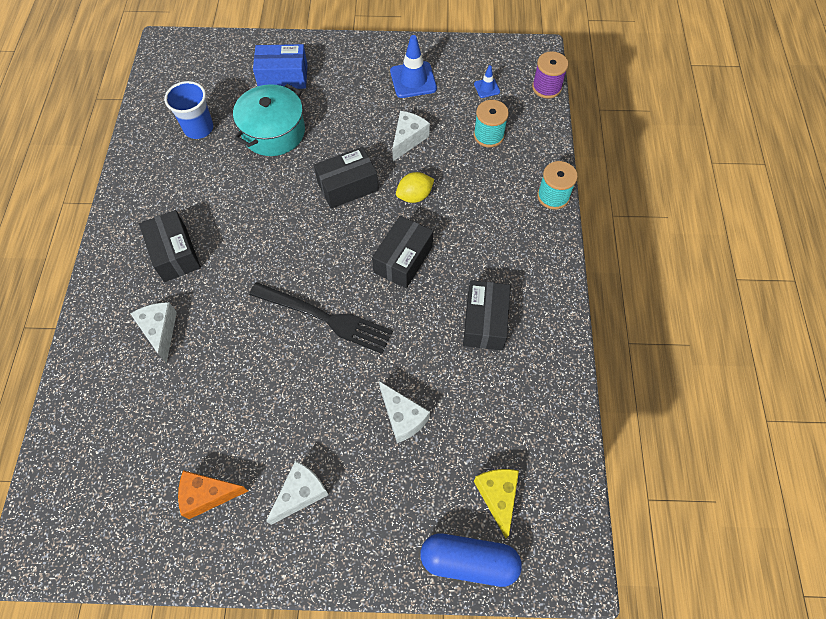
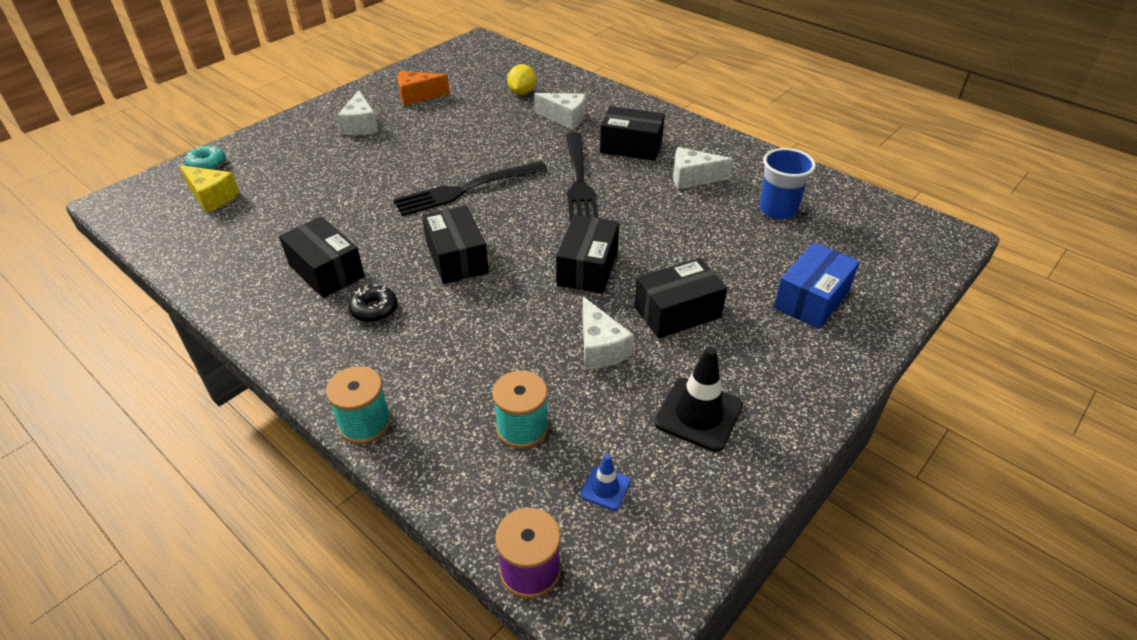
camera: 130 degrees right, 20 degrees down
orange cheese [178,470,248,519] -> orange cheese turned 135 degrees counterclockwise [398,71,450,106]
turquoise pot [233,84,305,156] -> none
white cheese [379,381,430,443] -> white cheese moved to [673,147,733,189]
blue traffic cone [390,35,437,98] -> black traffic cone [654,346,743,452]
yellow lemon [396,172,434,203] -> yellow lemon moved to [507,64,536,95]
blue capsule [421,534,522,587] -> turquoise donut [185,146,226,170]
none -> black donut [348,285,398,323]
none -> black fork [566,132,599,222]
none -> black box [634,258,727,338]

